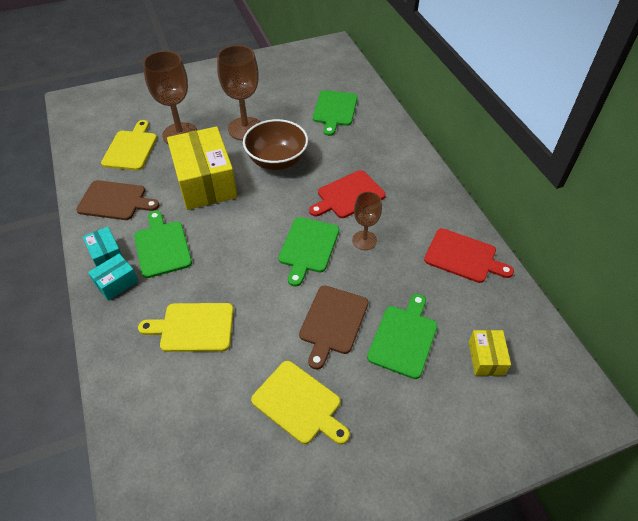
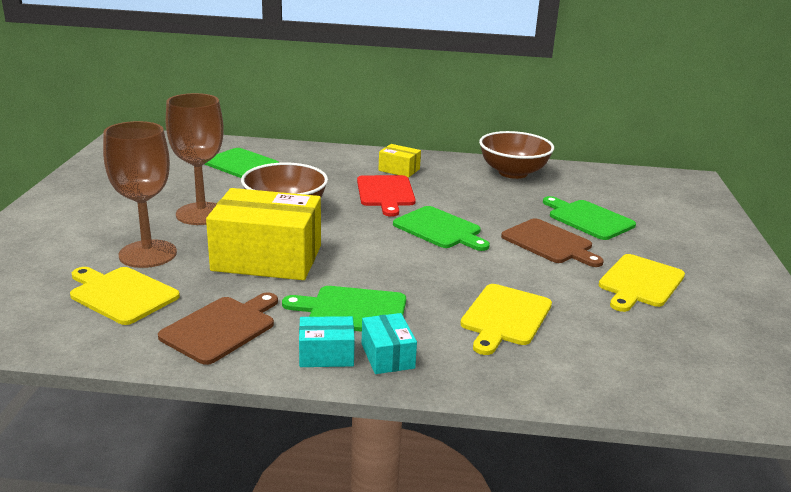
camera: 65 degrees left, 25 degrees down
yellow cutting board [251,361,350,444] -> yellow cutting board turned 150 degrees clockwise [599,254,685,312]
brown goblet [352,192,382,250] -> none
red cutting board [424,228,514,283] -> brown bowl [479,131,554,179]
yellow box [469,330,511,376] -> yellow box moved to [378,144,421,178]

